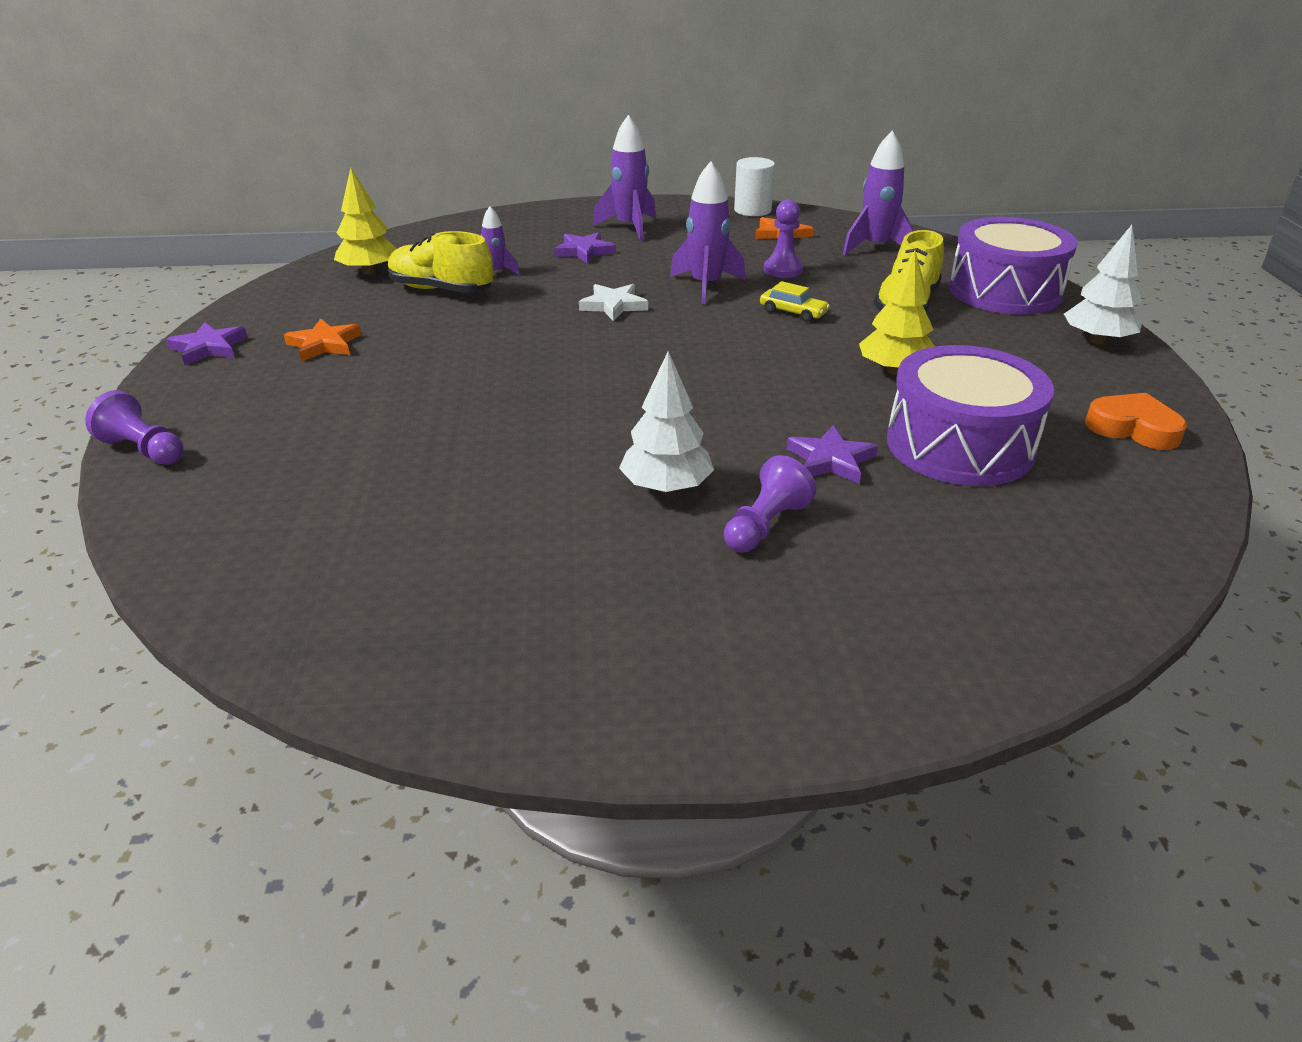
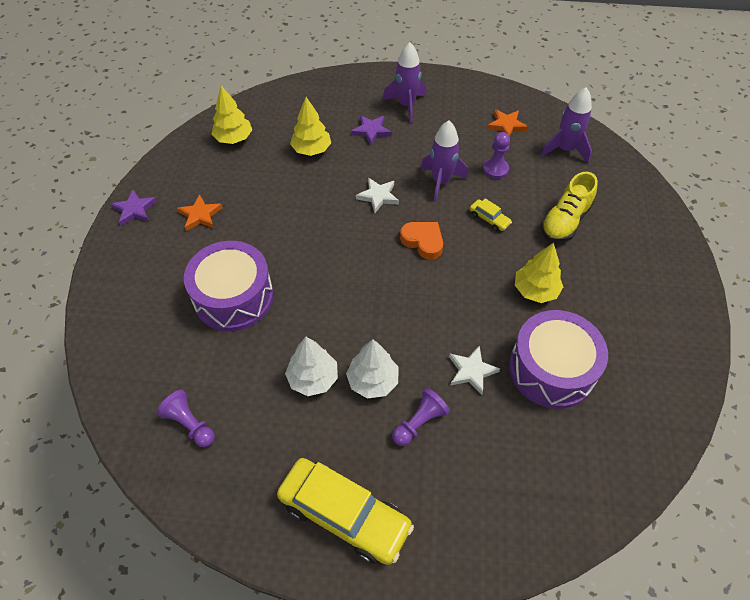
camera: 10 degrees right, 20 degrees up
purple pawn [85,390,184,465] -> purple pawn moved to [157,390,215,447]
yellow shoe [388,231,493,293] -> none
purple rocket [481,206,520,275] -> yellow tree [290,97,331,156]
white cylinder [734,157,775,216] -> none
purple star [787,426,878,484] -> white star [449,346,500,395]
purple drum [949,217,1078,315] -> purple drum moved to [184,241,273,331]
white tree [1064,225,1142,344] -> white tree moved to [285,337,338,396]
orange heart [1085,393,1187,450] -> orange heart moved to [400,222,443,260]
none -> yellow car [277,458,414,565]

